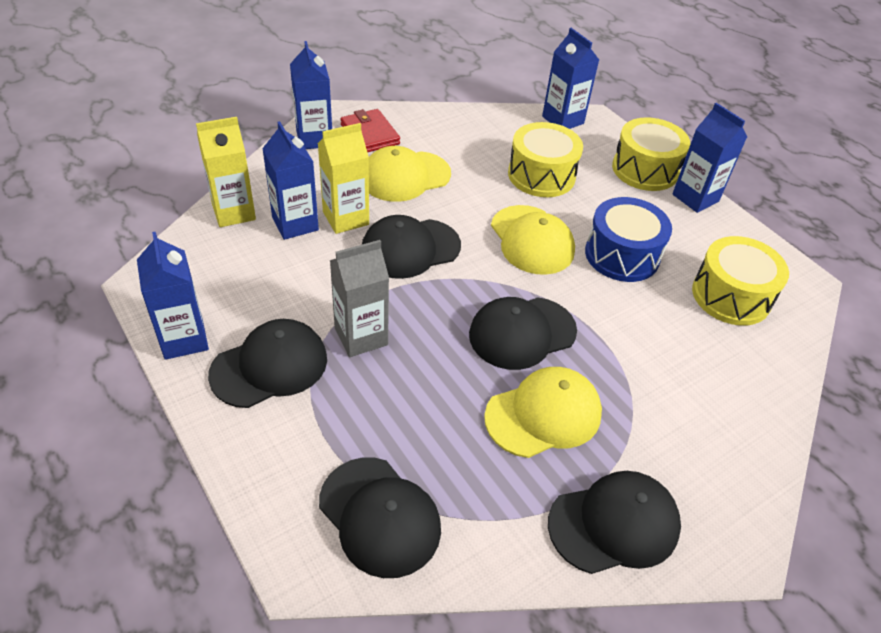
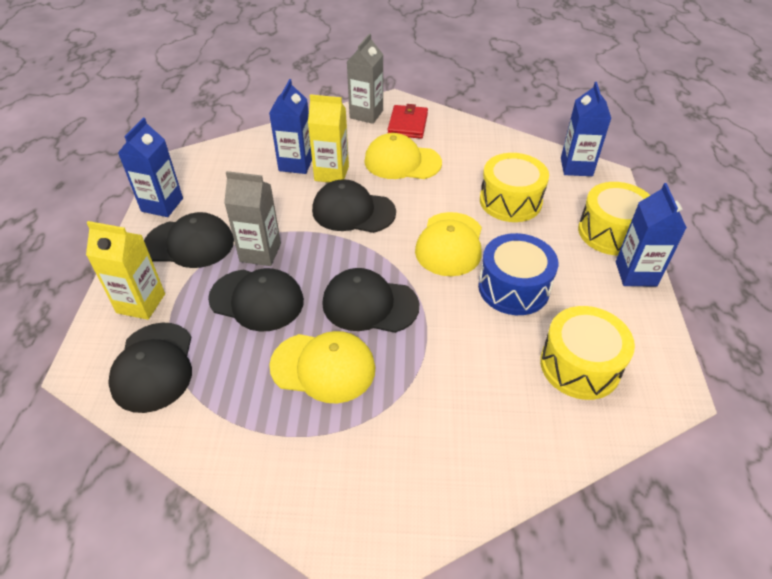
camera: 40 degrees right, 0 degrees up
yellow carton [196,117,256,227] -> yellow carton moved to [86,221,165,320]
blue carton [290,41,332,149] -> grey carton [347,33,383,124]
black cap [548,471,681,574] -> black cap moved to [208,268,304,332]

